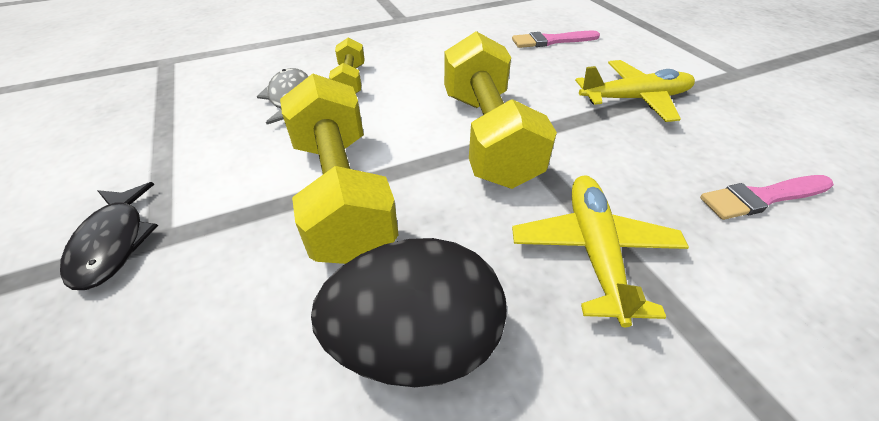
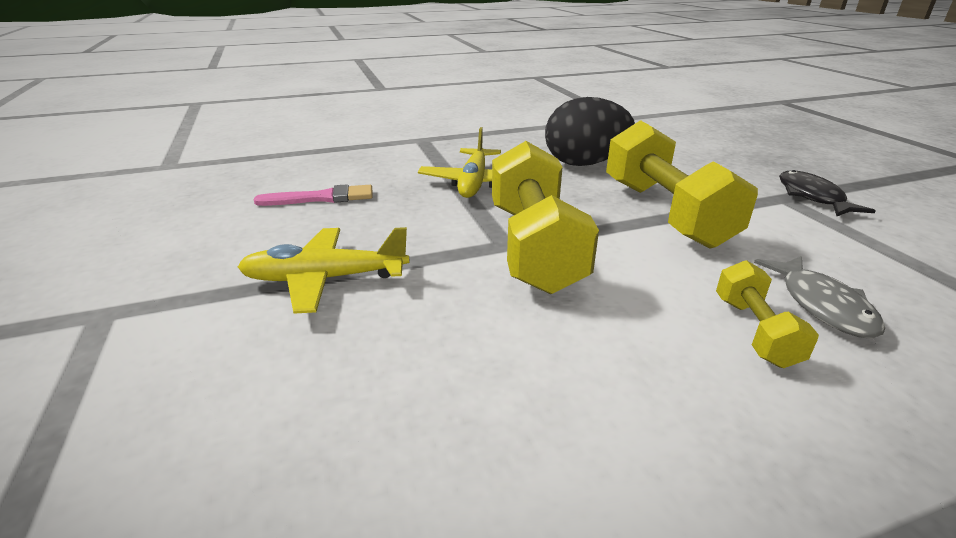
camera: 175 degrees left, 15 degrees down
pink brush [512,31,600,48] -> none

